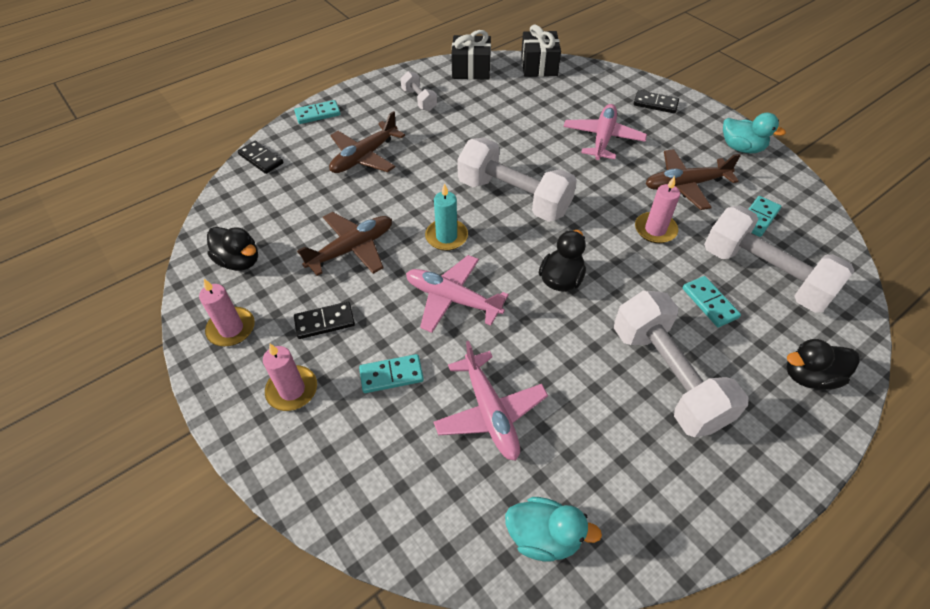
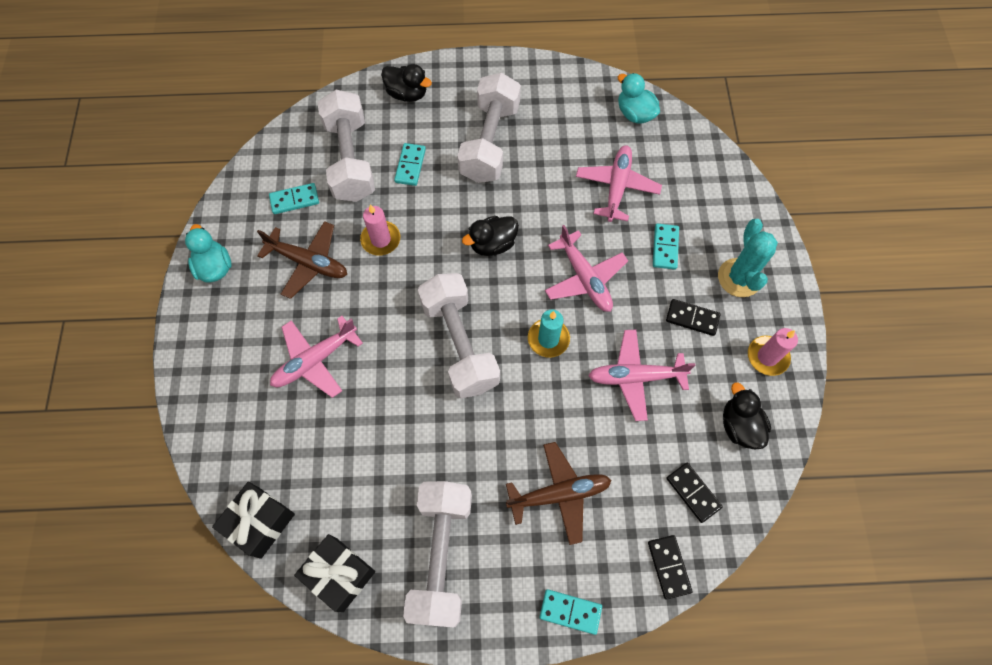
camera: 145 degrees left, 15 degrees up
pink candle [263,344,317,411] -> turquoise cactus [718,219,778,297]
brown plane [297,212,392,276] -> pink plane [588,330,695,421]
turquoise domino [359,354,424,393] -> turquoise domino turned 75 degrees clockwise [653,223,679,270]
white dumbbell [400,71,437,111] -> white dumbbell [403,481,472,627], size x2.07
black domino [634,90,679,113] -> black domino moved to [666,463,723,523]

